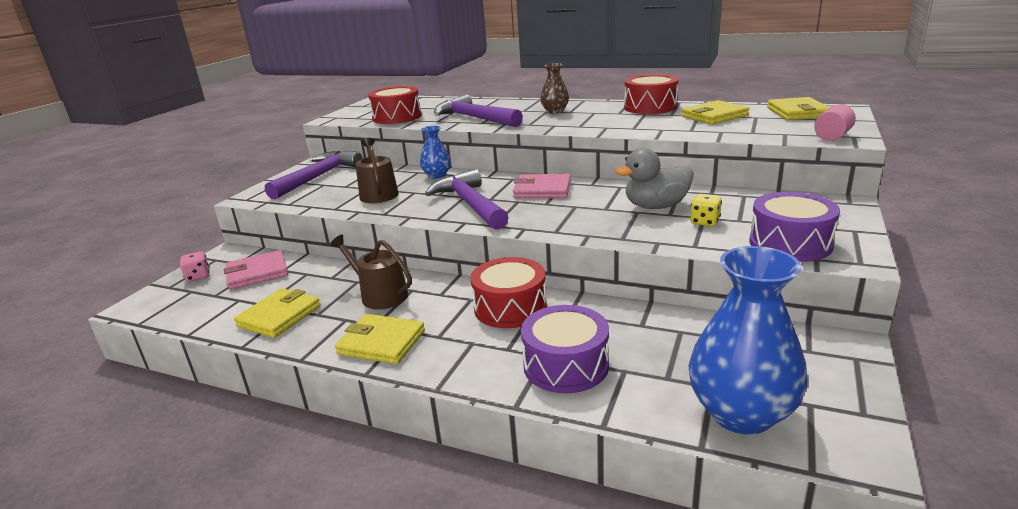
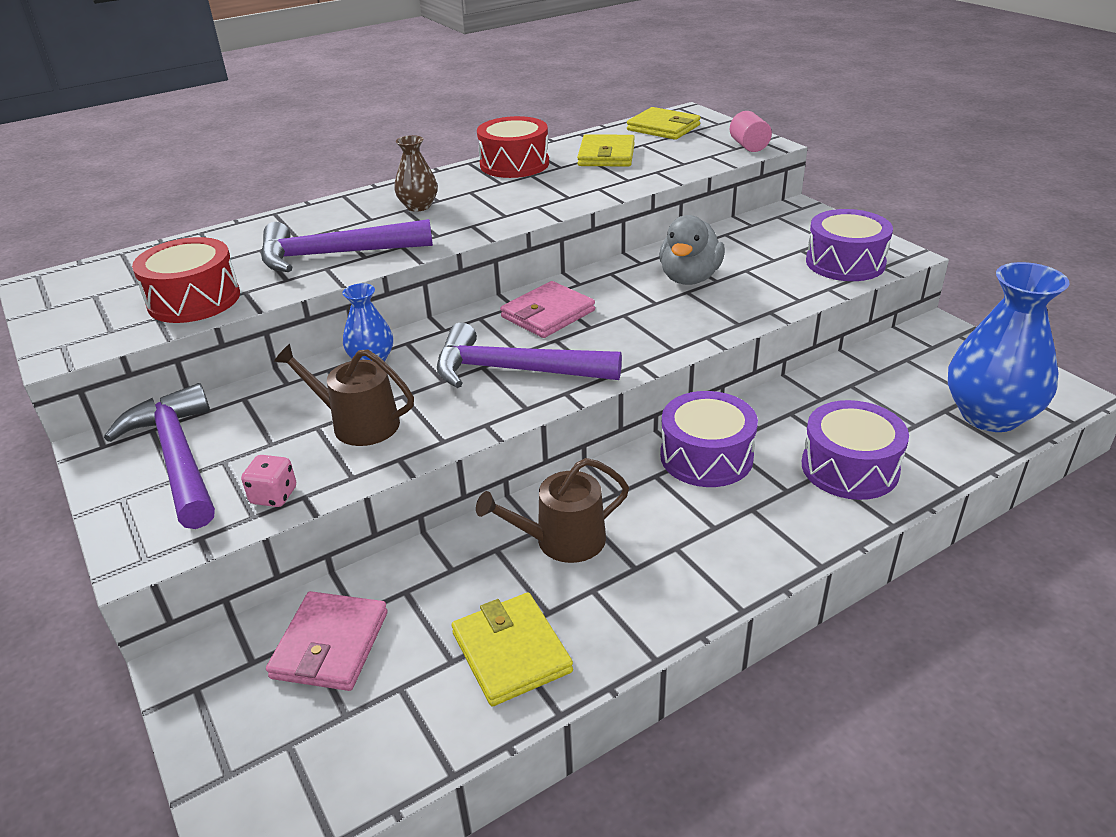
camera: 55 degrees left, 10 degrees up
pink dice [180,251,210,282] -> pink dice moved to [241,455,296,507]
yellow wallet [335,314,425,364] -> none
red drum [470,257,547,328] -> purple drum [660,391,758,487]
yellow dice [690,194,722,226] -> none

